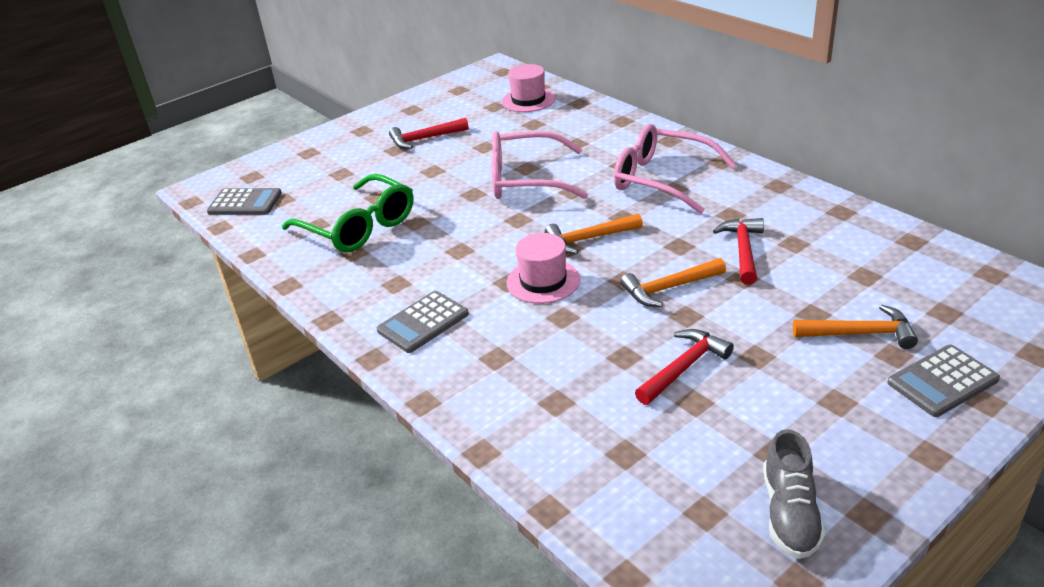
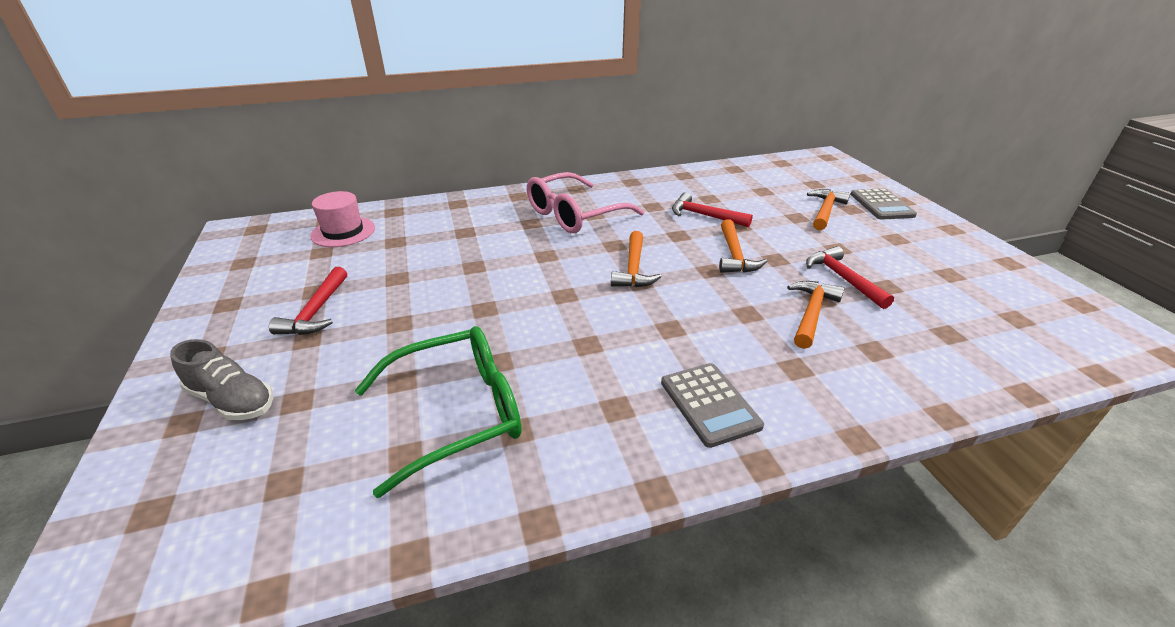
camera: 70 degrees left, 0 degrees up
grey calculator [207,188,282,215] -> none
pink glasses [491,131,588,199] -> none
pink hat [507,233,580,304] -> none
grey shoe [763,429,826,559] -> grey shoe moved to [170,339,274,420]
none -> orange hammer [787,281,844,349]

